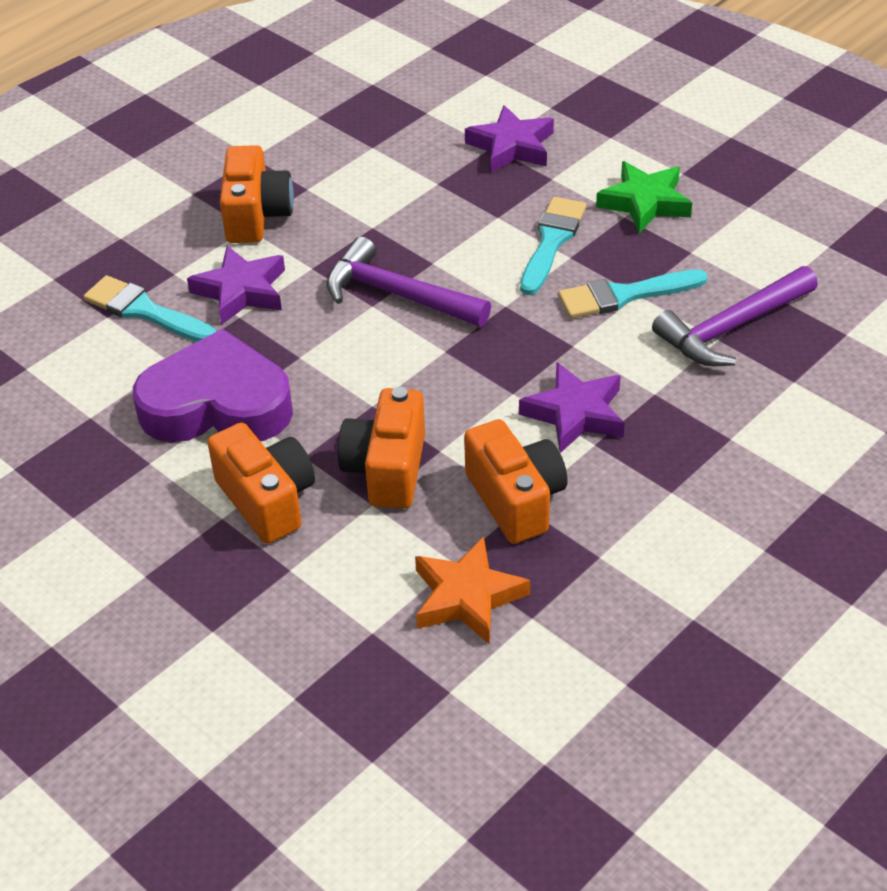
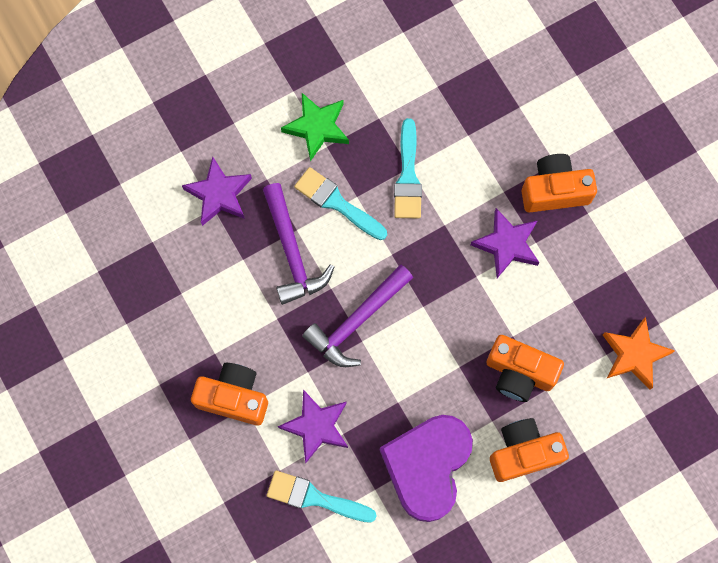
camera: 75 degrees left, 30 degrees up
turquoise brush [83,275,216,342] -> turquoise brush turned 60 degrees clockwise [267,470,377,523]
orange camera [464,419,568,544] -> orange camera moved to [521,154,597,212]
purple hammer [652,266,818,366] -> purple hammer moved to [263,183,334,305]

